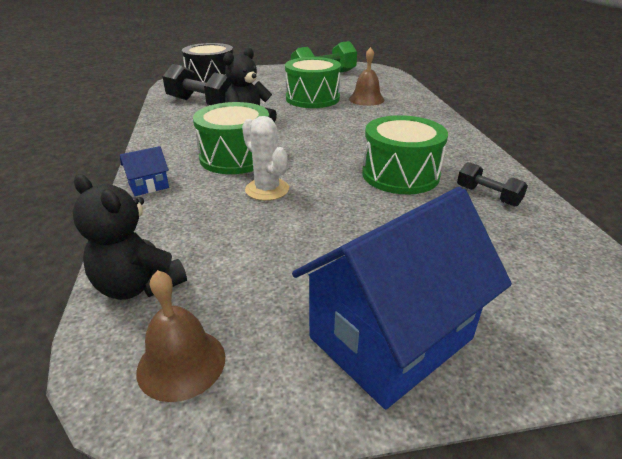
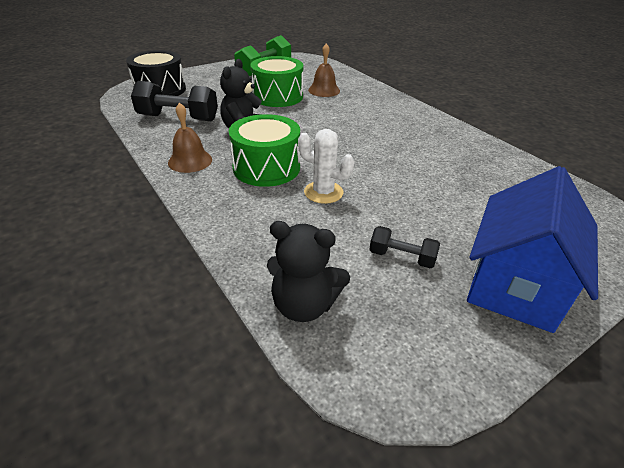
camera: 25 degrees left, 5 degrees up
blue house [120,146,169,196] -> none
brown bell [136,270,225,402] -> brown bell moved to [168,102,212,173]
green drum [362,115,448,194] -> none
black dumbbell [457,162,528,207] -> black dumbbell moved to [369,226,440,268]

